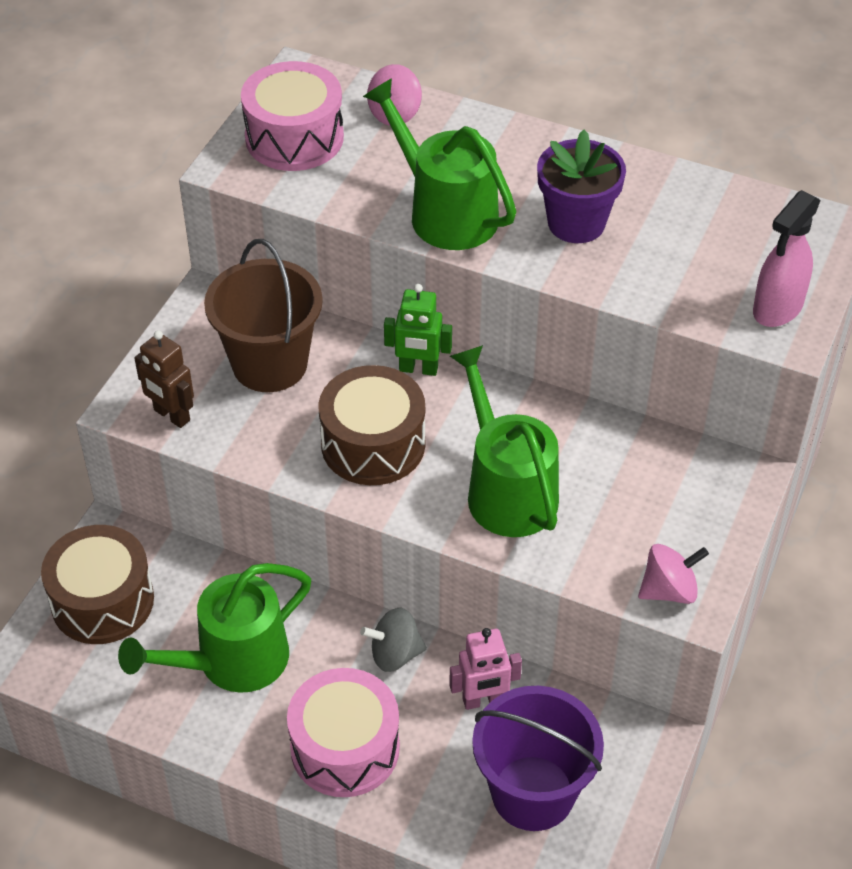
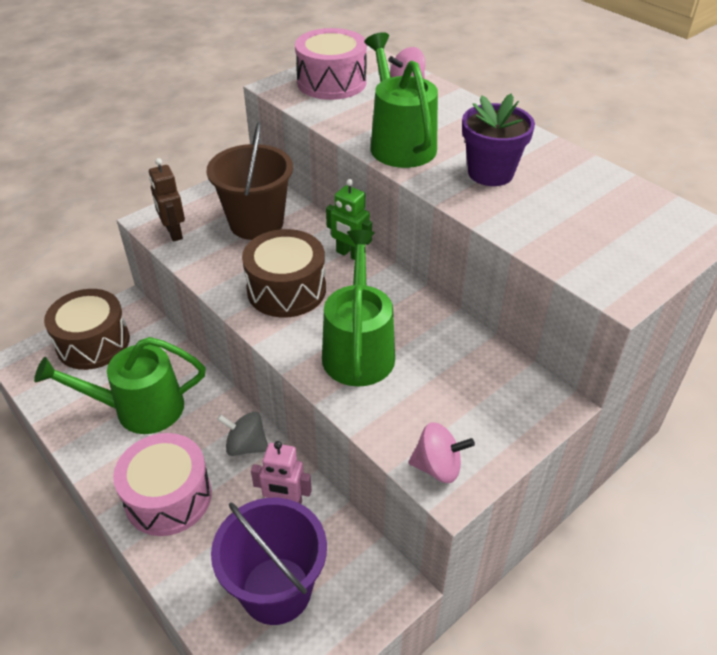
camera: 25 degrees right, 5 degrees down
pink spray bottle [753,190,821,327] -> none

